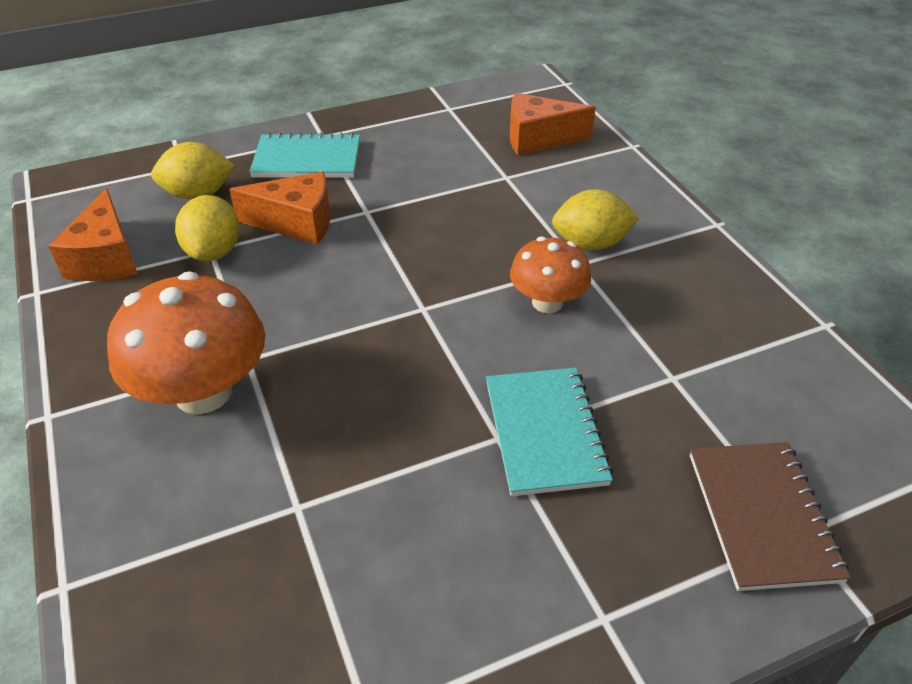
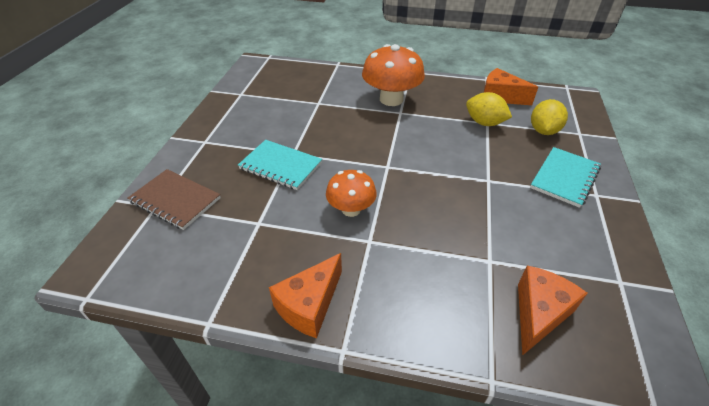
camera: 125 degrees right, 0 degrees up
orange cheese [229,172,330,245] -> orange cheese moved to [269,253,342,338]
yellow lemon [552,189,639,251] -> none

